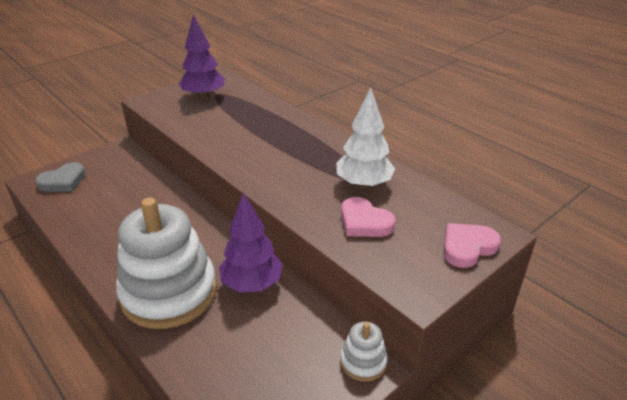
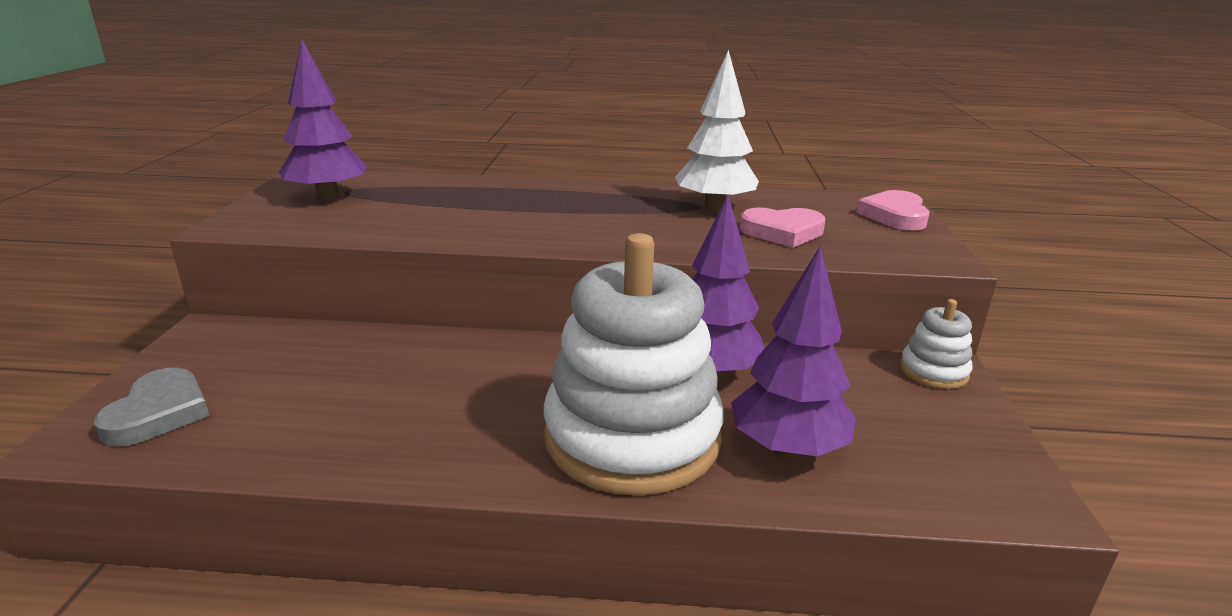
camera: 45 degrees left, 10 degrees down
none -> purple tree [731,246,856,459]

